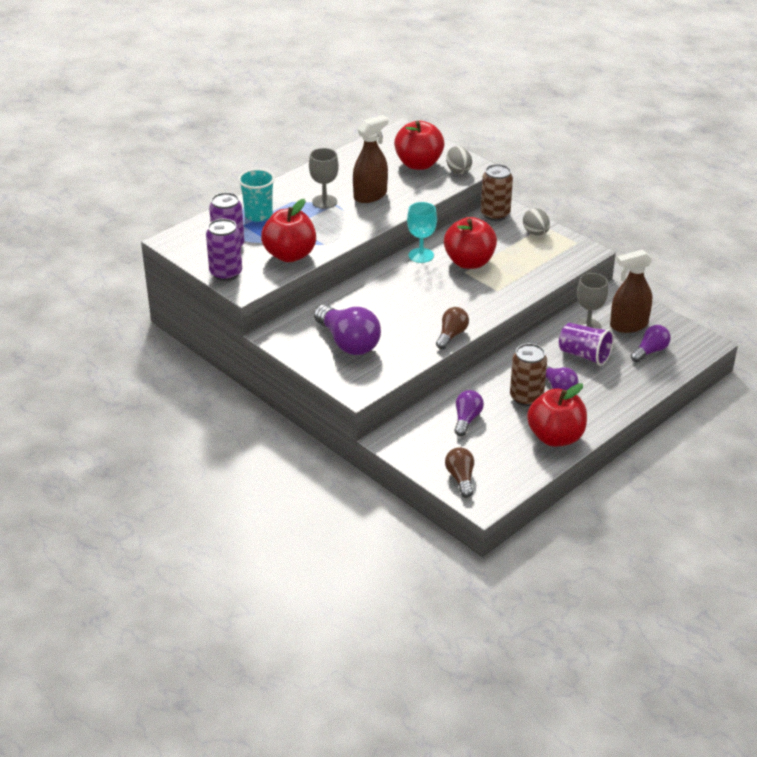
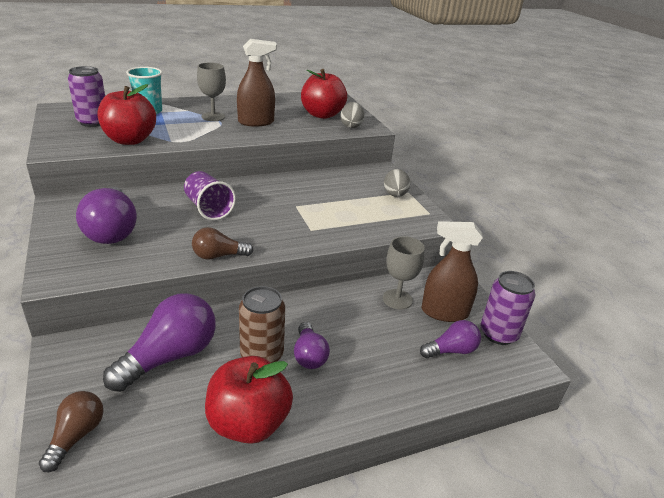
camera: 20 degrees right, 5 degrees down
purple can [206,219,242,281] -> purple can moved to [480,271,535,345]
turquoise goblet [407,202,437,263] -> none
brown light bulb [436,307,469,349] -> brown light bulb turned 150 degrees counterclockwise [192,227,254,260]
red apple [444,217,497,269] -> none
purple light bulb [454,390,484,436] -> purple light bulb [103,293,216,392], size x1.75
brown can [481,164,513,221] -> none
purple cup [559,323,614,366] -> purple cup moved to [184,171,236,220]

